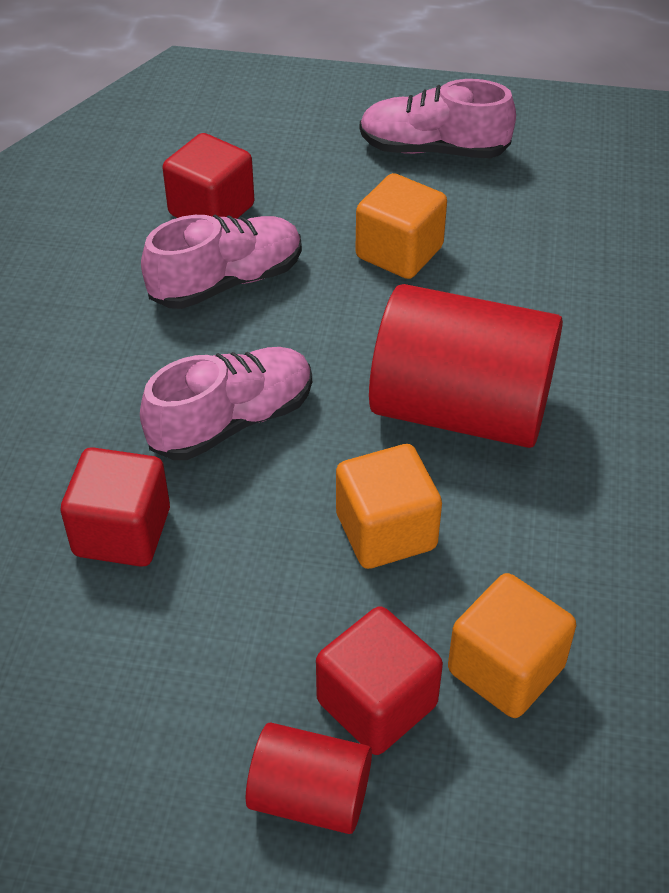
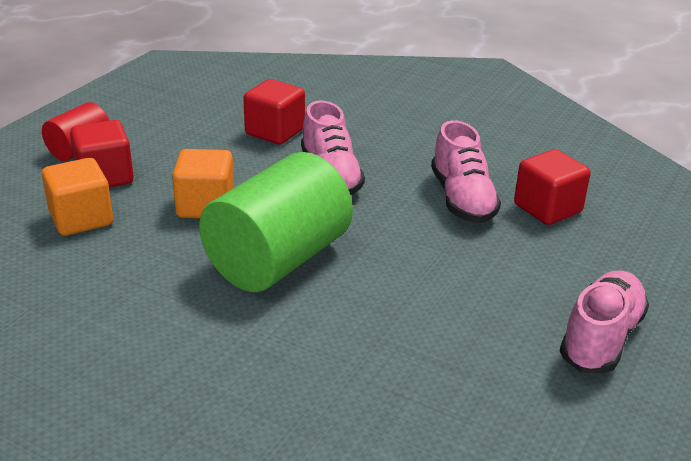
camera: 110 degrees right, 15 degrees down
orange cube [355,173,447,279] -> none
red cylinder [369,284,563,448] -> green cylinder [199,152,353,292]

